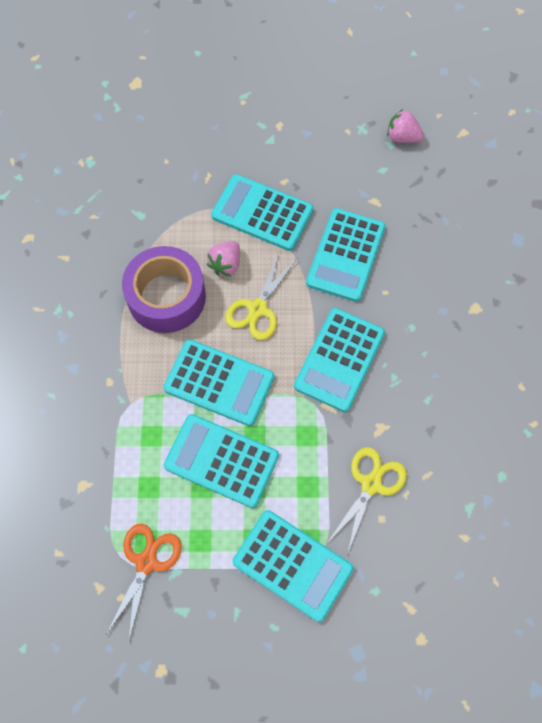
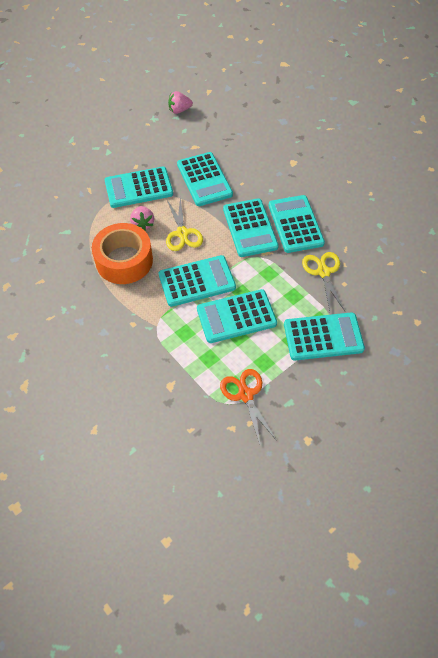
camera: 40 degrees left, 10 degrees down
purple tape [122,246,206,333] -> orange tape [92,223,153,284]
none -> turquoise calculator [269,195,325,253]

